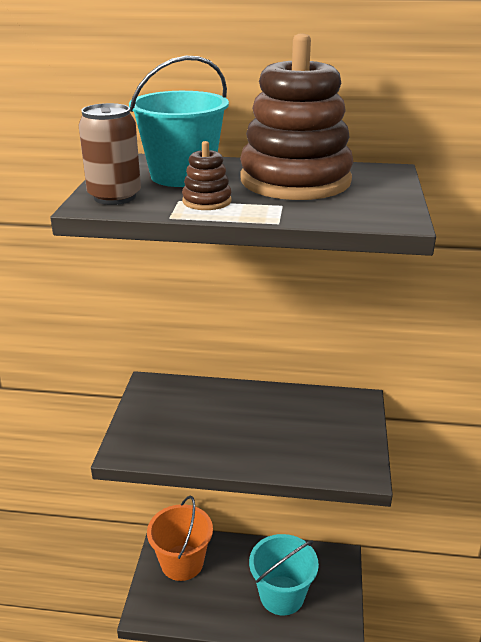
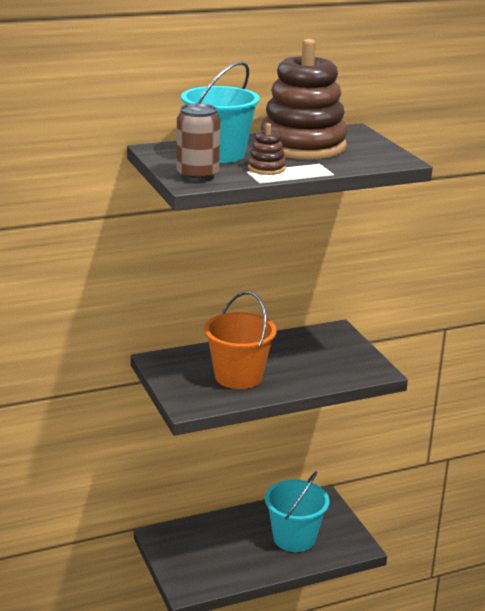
camera: 30 degrees left, 5 degrees down
orange bucket [147,496,213,581] -> orange bucket moved to [204,292,277,389]

